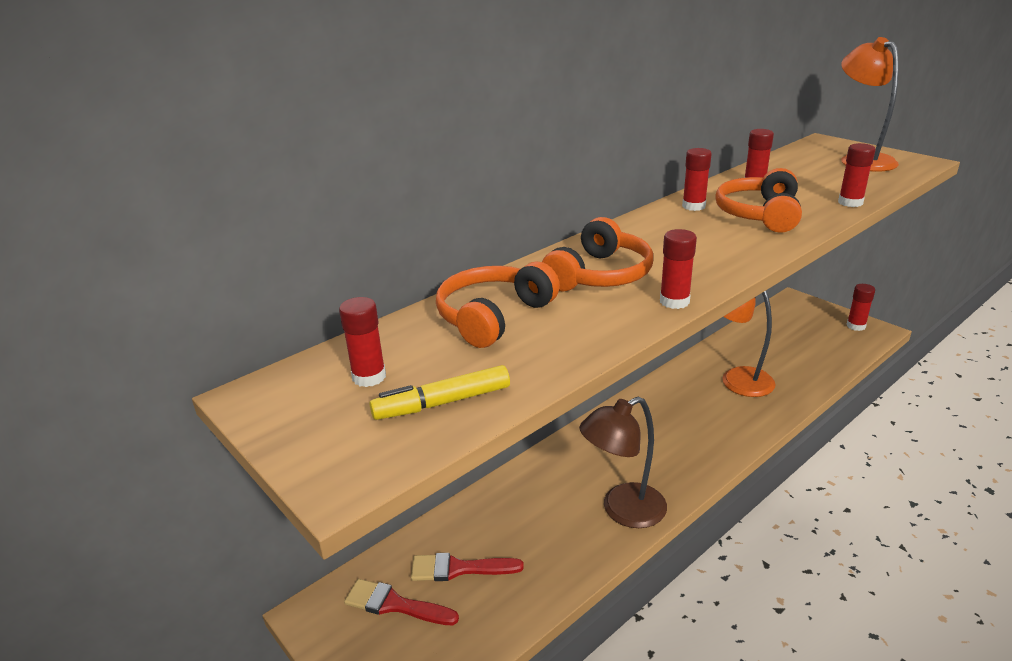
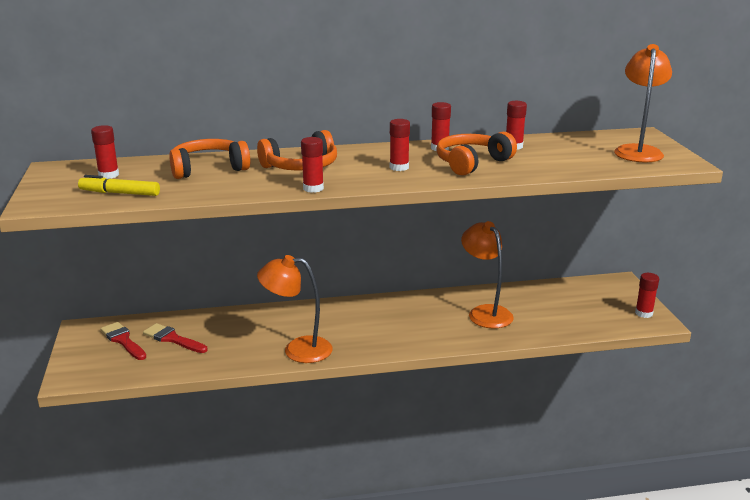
camera: 30 degrees right, 5 degrees down
brown lamp [579,397,667,528] -> orange lamp [257,255,332,363]
red glue stick [838,143,876,207] -> red glue stick moved to [390,119,410,171]

